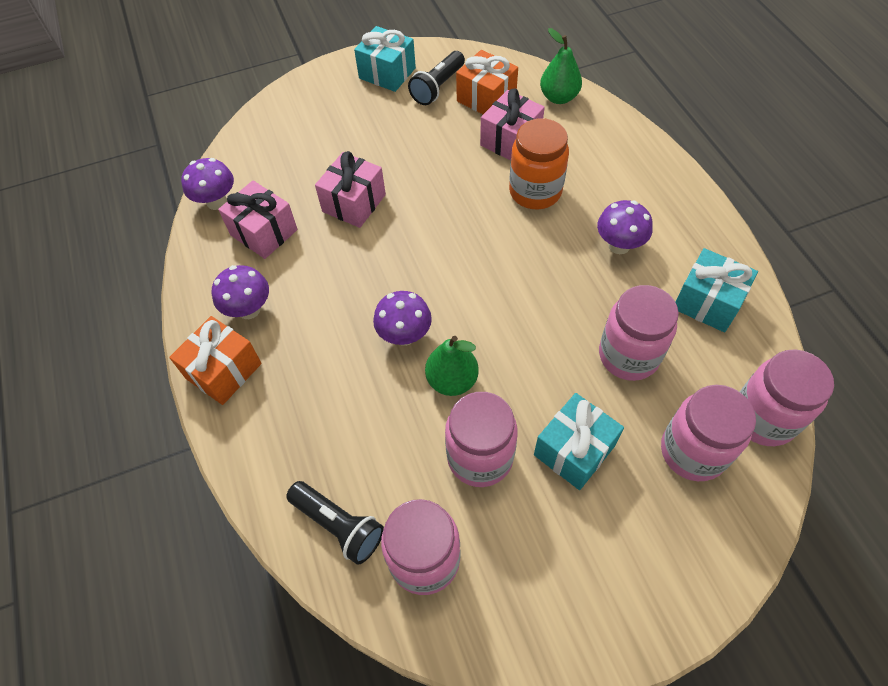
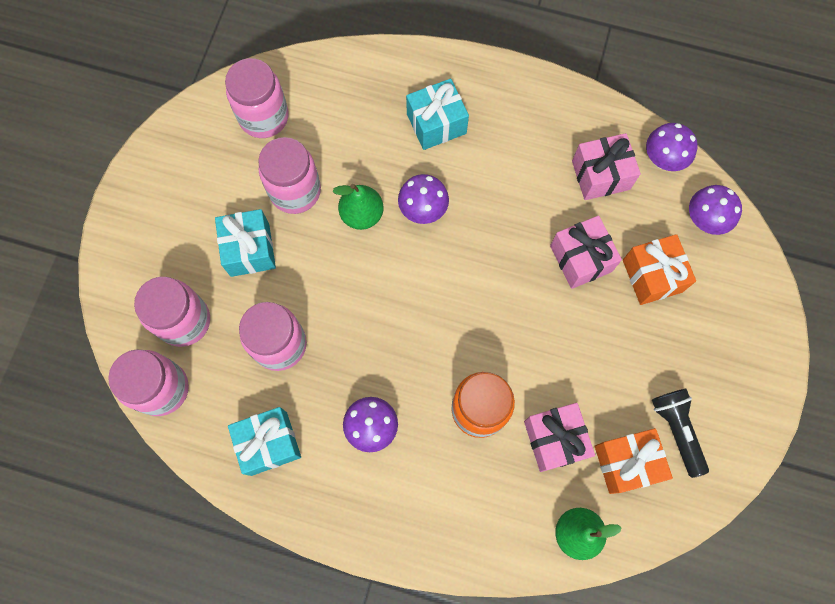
camera: 125 degrees right, 15 degrees up
orange gift [169,316,262,405] -> orange gift moved to [623,234,696,305]
purple mushroom [212,265,269,319] -> purple mushroom moved to [689,185,742,235]
black flashlight [286,481,384,565] -> none
turquoise gift [354,26,416,92] -> turquoise gift moved to [406,79,469,150]

